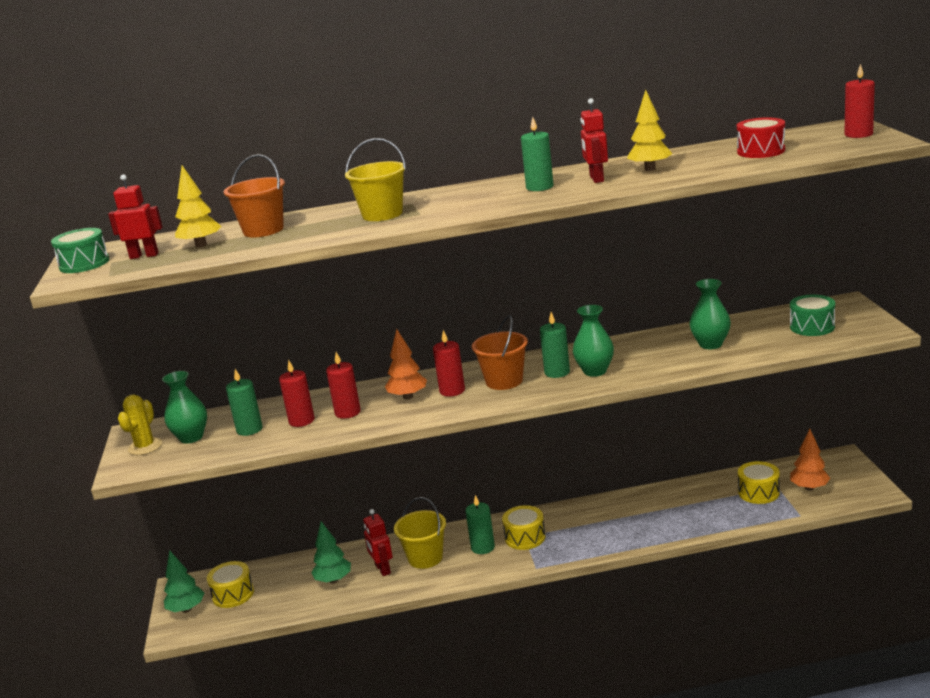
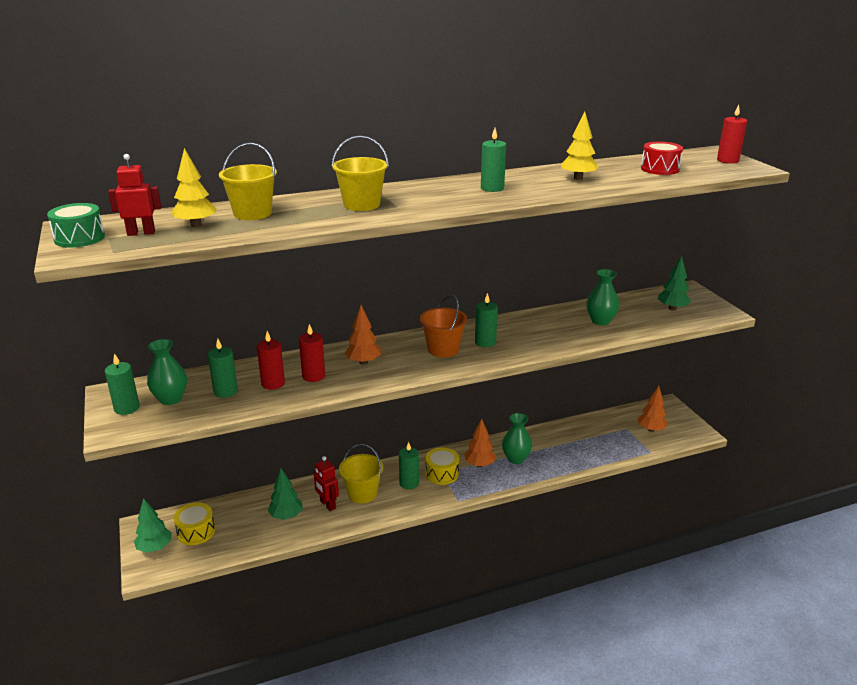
camera: 15 degrees left, 5 degrees up
yellow cactus [118,394,162,455] -> green candle [105,353,140,415]
orange bucket [224,154,285,237] -> yellow bucket [219,143,277,220]
red candle [433,330,465,397] -> none
green vase [573,305,614,377] -> green vase moved to [502,413,532,464]
red robot [580,98,608,183] -> none
yellow drum [738,461,780,504] -> none
green drum [790,295,835,336] -> green tree [658,256,691,311]
none -> orange tree [464,419,496,467]

